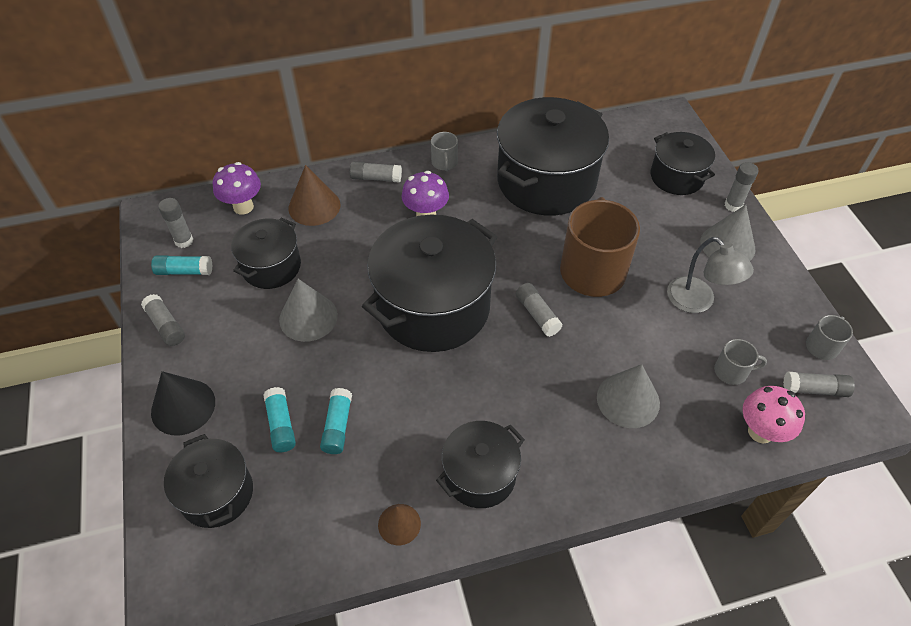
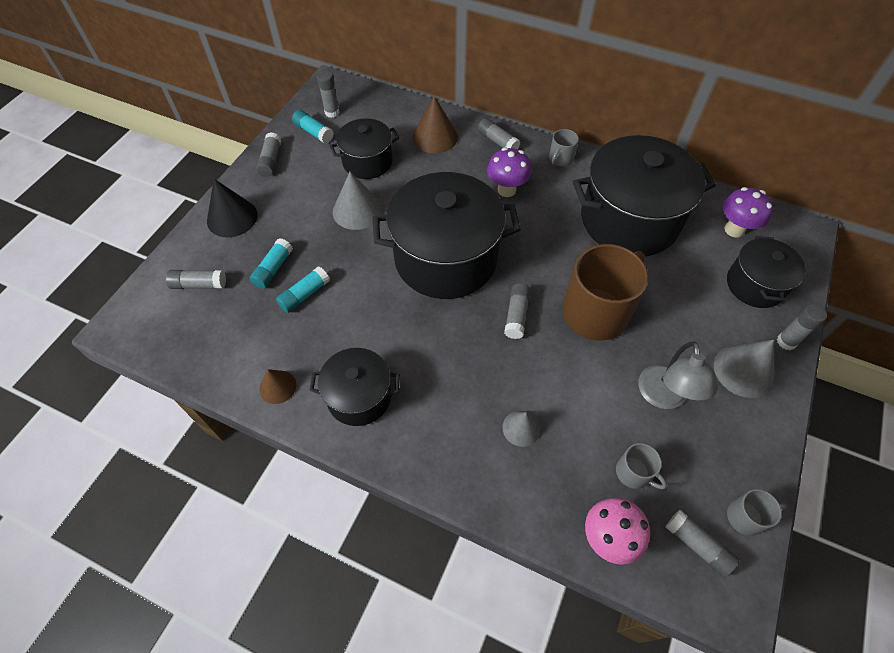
camera: 40 degrees right, 5 degrees up
black pot [164,434,253,528] -> grey glue stick [165,270,226,289]
purple mushroom [213,162,261,215] -> purple mushroom moved to [723,187,773,238]
grey cone [597,364,660,428] -> grey cone [502,411,541,447], size x0.61

